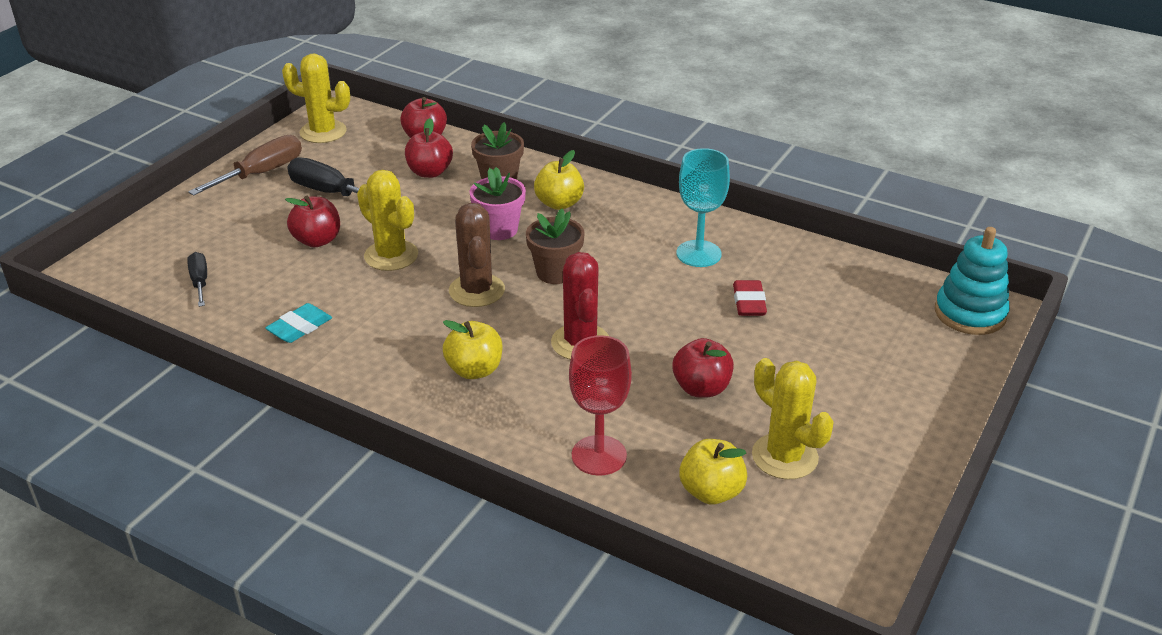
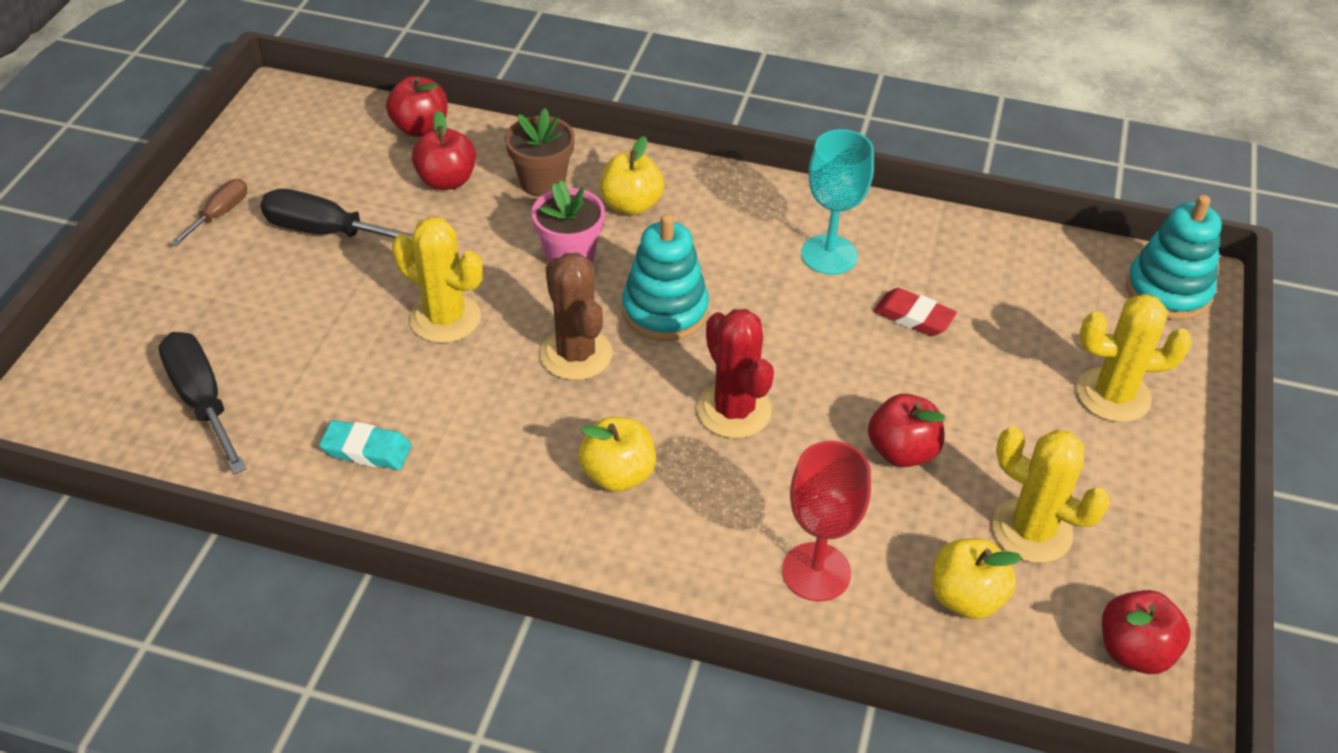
camera: 15 degrees left, 10 degrees up
black screwdriver [187,252,207,307] -> black screwdriver [158,332,247,474], size x1.67
brown screwdriver [188,135,302,196] -> brown screwdriver [170,179,247,246], size x0.60
turquoise eraser [265,303,332,343] -> turquoise eraser turned 75 degrees clockwise [319,420,412,470]
yellow cactus [282,53,350,143] -> yellow cactus moved to [1077,294,1192,422]
red apple [285,196,340,247] -> red apple moved to [1102,590,1190,674]
brown flower pot [526,208,585,284] -> turquoise stacking toy [622,214,709,341]
red eraser [733,280,767,316] -> red eraser turned 45 degrees counterclockwise [874,288,957,336]

